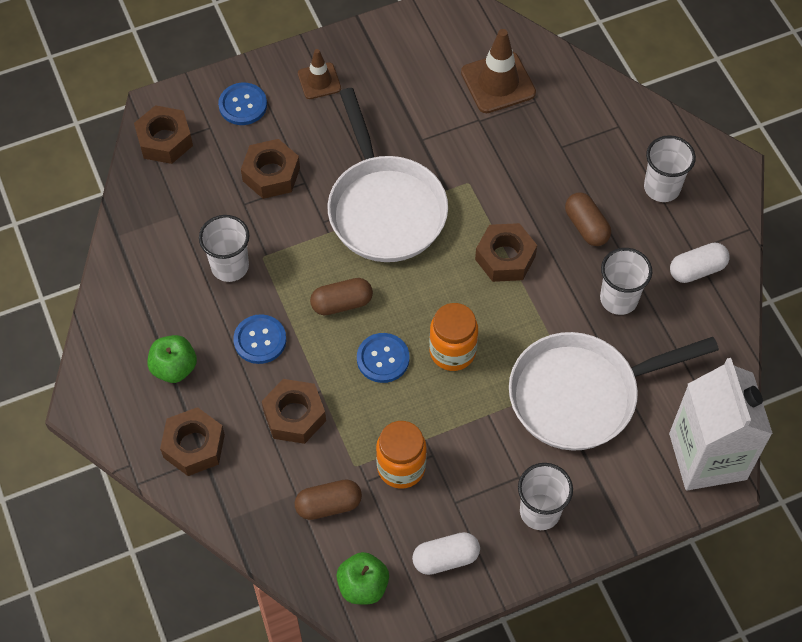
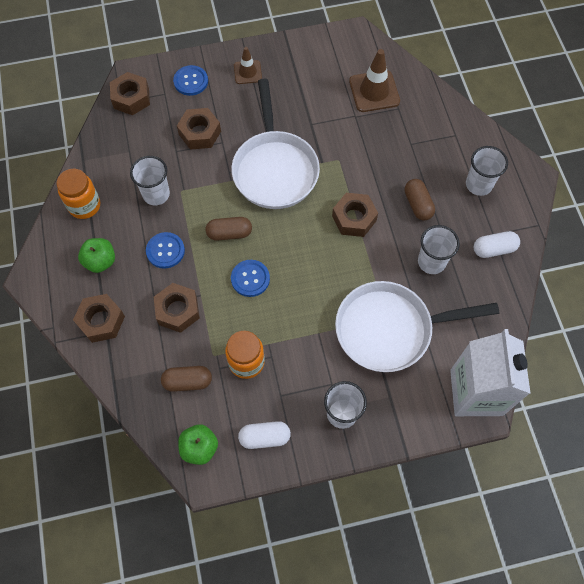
camera: 10 degrees right, 5 degrees up
orange jar [429,303,478,371] -> orange jar moved to [57,169,100,219]

